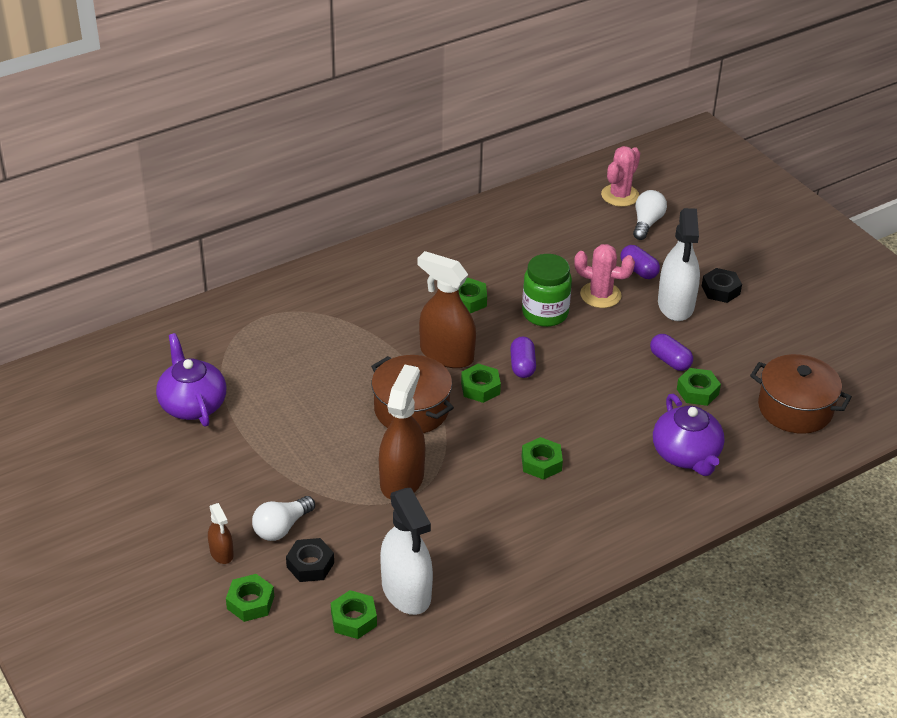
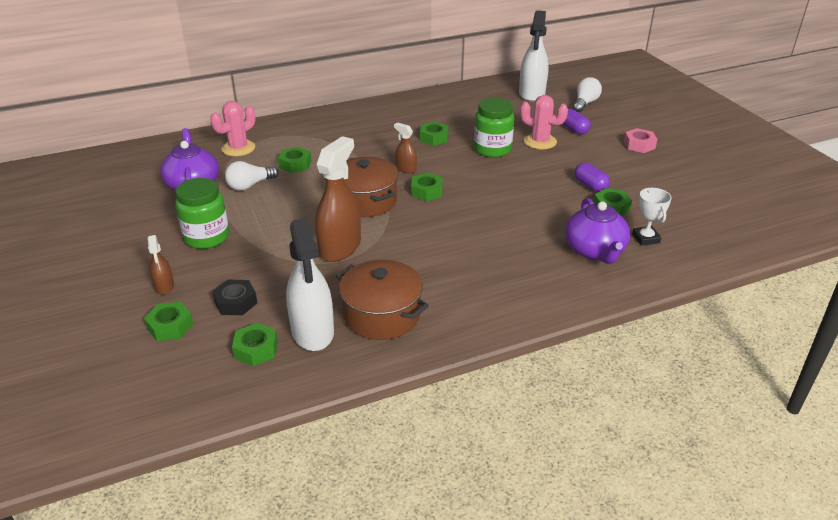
camera: 10 degrees right, 5 degrees down
white light bulb [252,496,315,541] -> white light bulb moved to [225,161,278,191]
brown spray bottle [418,251,476,368] -> brown spray bottle [394,123,417,173], size x0.50
purple capsule [510,337,536,378] -> none
green nut [522,437,563,480] -> green nut moved to [278,147,311,173]
pink cactus [601,146,640,207] -> pink cactus moved to [210,101,255,156]
white spray bottle [658,208,700,321] -> white spray bottle moved to [519,10,549,101]
black nut [702,268,742,303] -> pink nut [624,128,657,153]
brown pot [750,354,852,434] -> brown pot moved to [336,260,429,340]
none -> green jar [176,178,229,249]
none -> white trophy [632,188,672,246]

